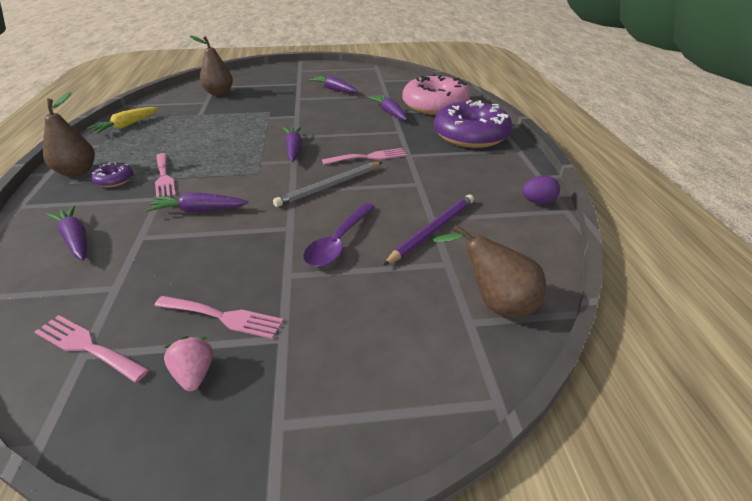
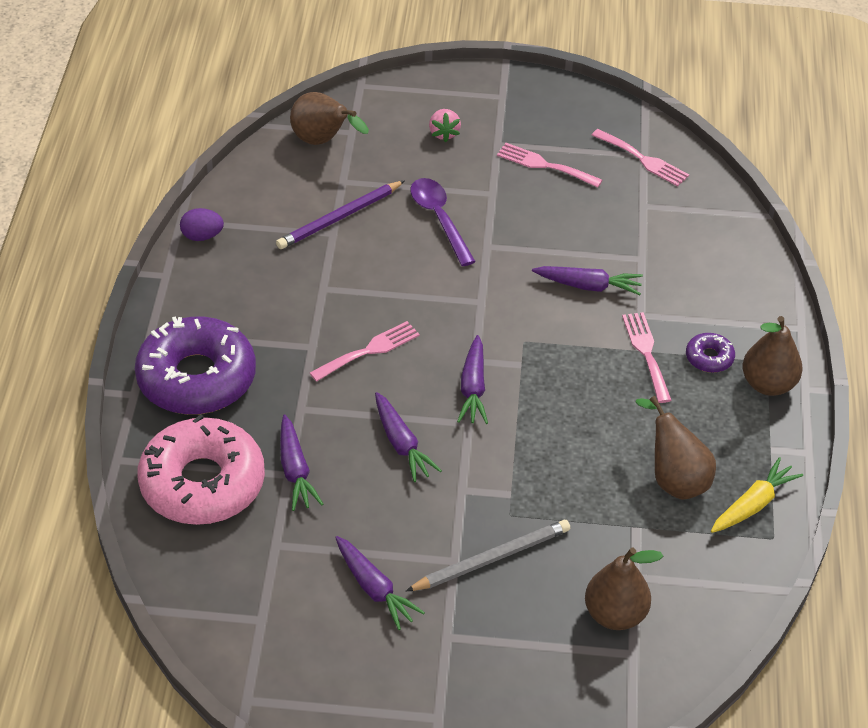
camera: 170 degrees left, 10 degrees up
purple carrot [47,205,87,261] -> purple carrot moved to [375,392,442,482]
pink strawberry [164,336,213,391] -> pink strawberry moved to [429,109,461,142]
grey pencil [273,162,382,207] -> grey pencil moved to [406,520,570,591]
purple spoon [303,203,375,267] -> purple spoon turned 60 degrees counterclockwise [410,178,476,266]
pink fork [322,148,407,165] -> pink fork turned 150 degrees clockwise [310,321,420,382]
none -> brown pear [635,396,716,500]

